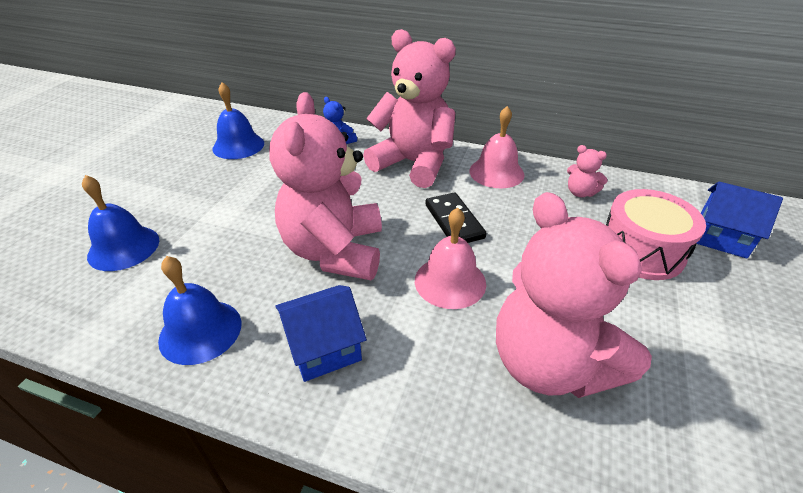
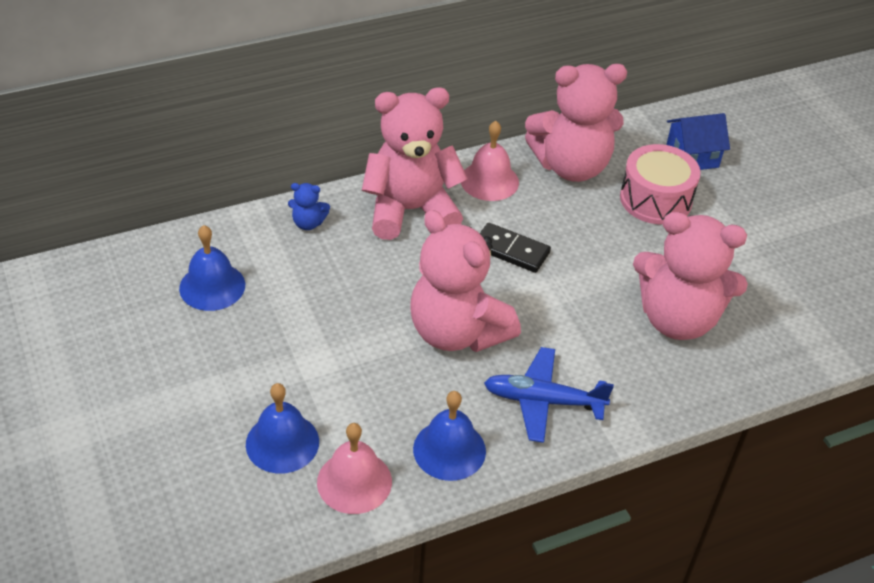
camera: 45 degrees left, 5 degrees up
blue house [275,285,367,382] -> blue plane [484,347,614,443]
pink bell [415,207,486,309] -> pink bell moved to [317,423,392,514]
pink teddy bear [567,145,608,197] -> pink teddy bear [525,64,627,182], size x2.49

